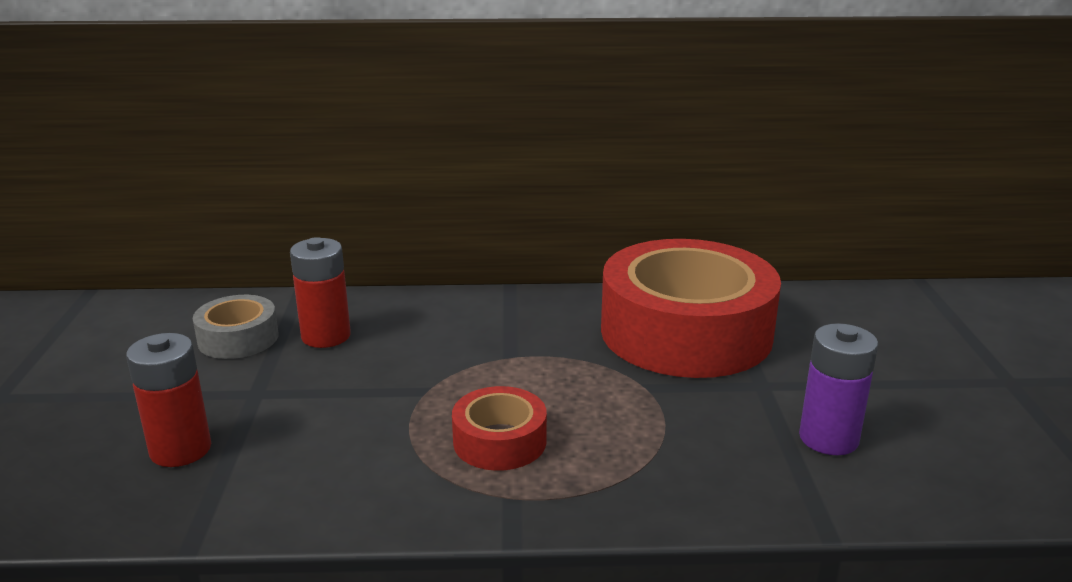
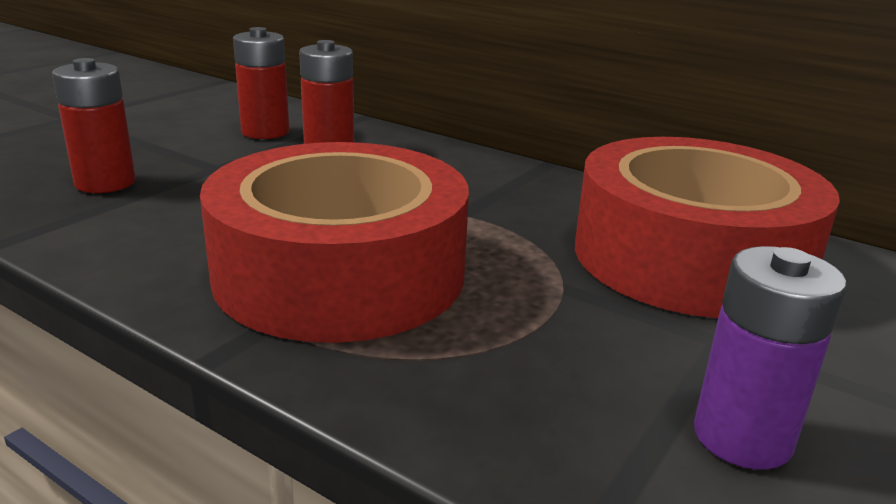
camera: 35 degrees right, 0 degrees up
grey tape [193,295,278,359] -> red battery [233,27,289,139]
red tape [452,386,547,471] -> red tape [200,142,469,343], size x2.21

